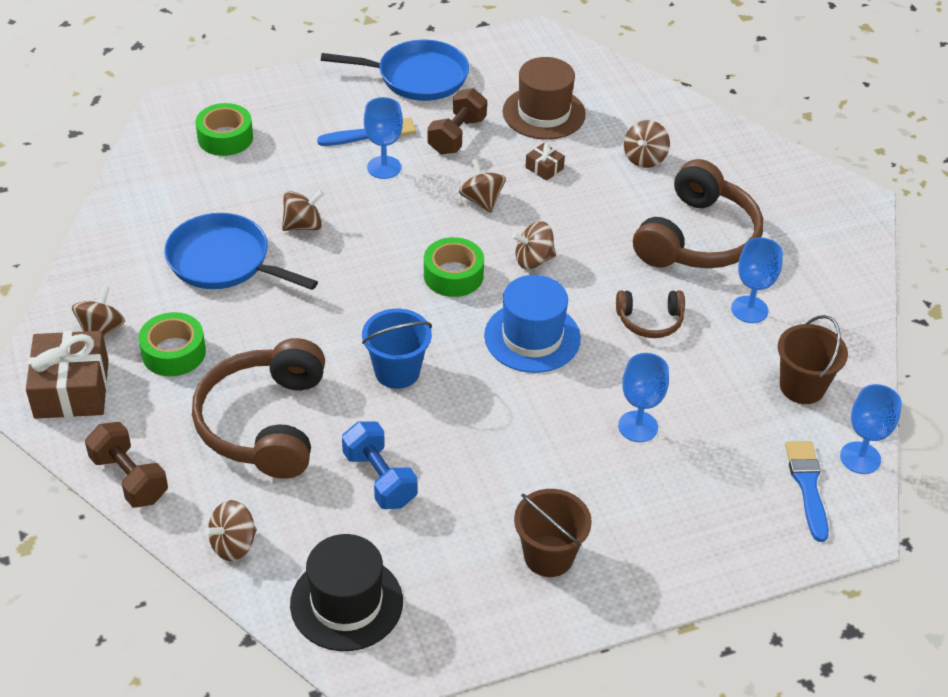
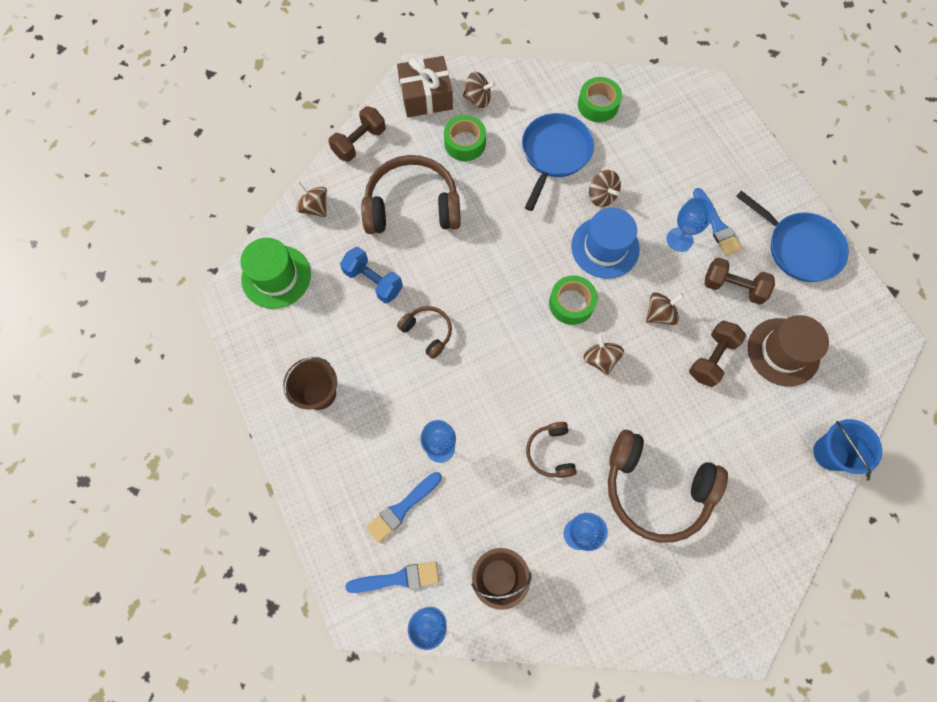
camera: 85 degrees right, 25 degrees up
green tape [195,103,253,156] -> green tape moved to [578,77,622,122]
black hat [290,534,403,651] -> green hat [240,238,311,309]
blue pan [321,40,469,101] -> blue pan turned 45 degrees counterclockwise [736,191,849,282]
blue dumbbell [342,421,418,509] -> blue dumbbell turned 75 degrees clockwise [340,247,403,303]
blue bucket [362,309,432,389] -> blue bucket moved to [813,419,882,474]
blue hat [484,275,581,373] -> blue hat moved to [571,208,640,279]
brown gift [525,143,565,181] -> brown dumbbell [689,321,746,387]
brown spinning top [624,120,670,168] -> none
none -> blue brush [366,472,442,543]
none -> brown headphones [397,306,452,359]

